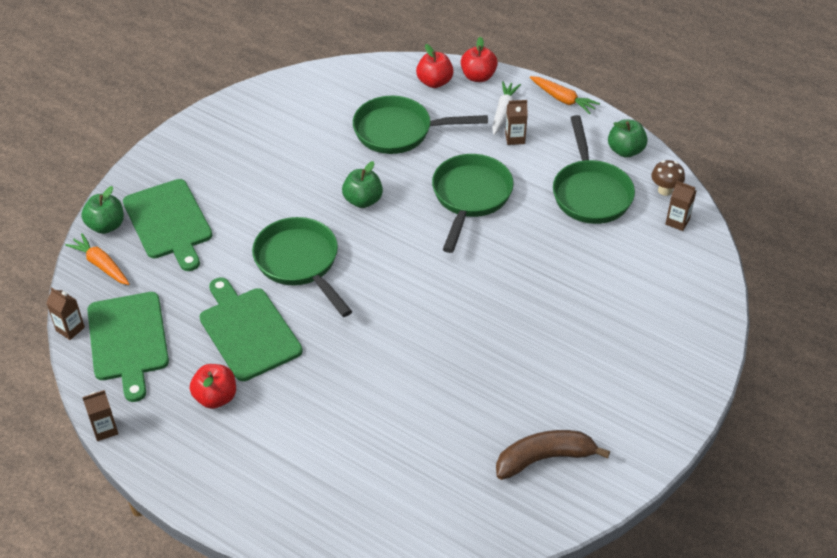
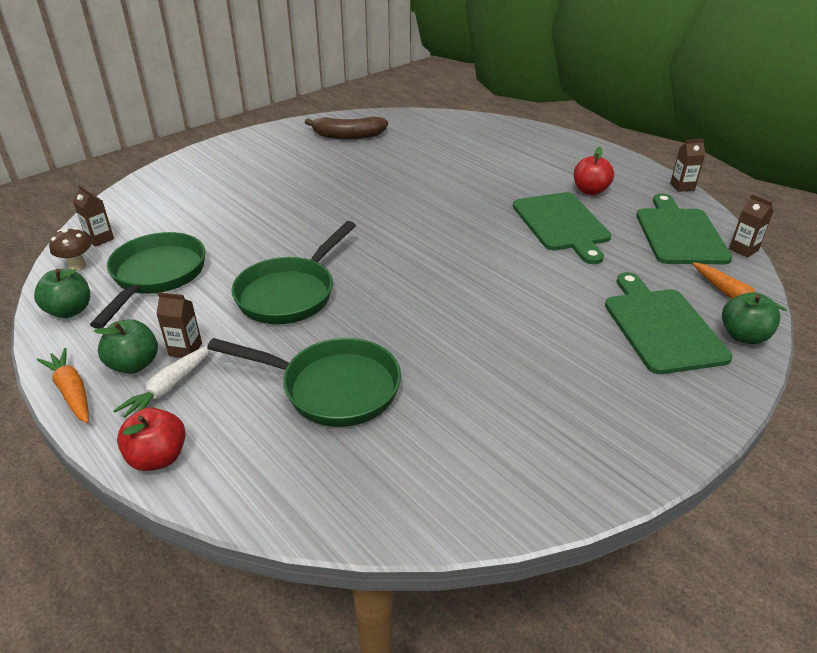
camera: 165 degrees left, 10 degrees down
green pan [252,217,352,317] -> none
green apple [342,161,383,208] -> green apple moved to [94,319,158,374]
red apple [416,44,454,88] -> none

